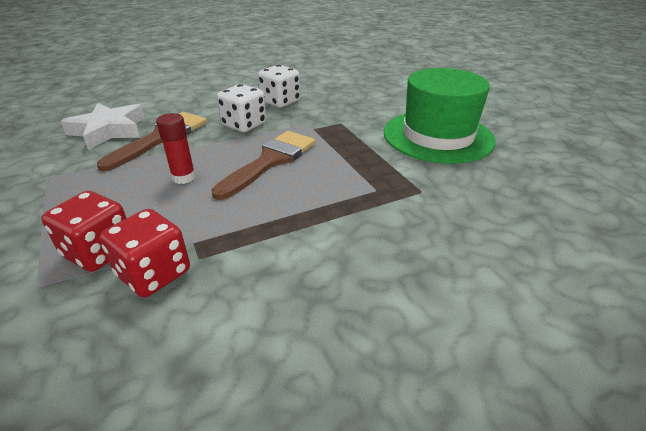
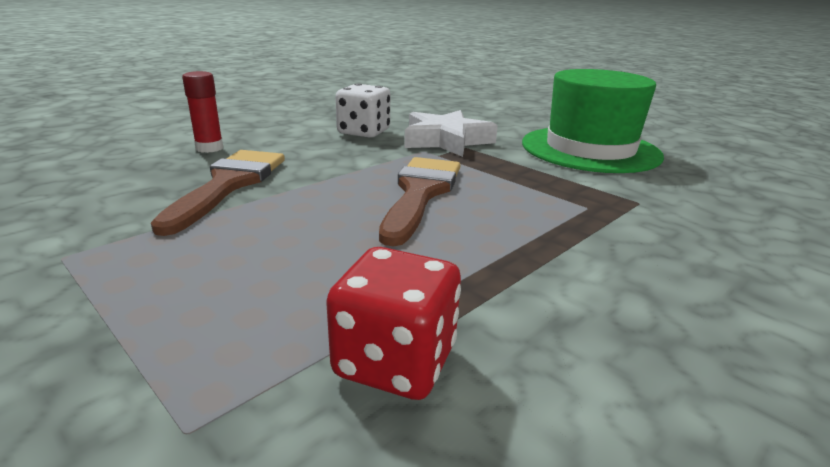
camera: 20 degrees left, 10 degrees down
red dice [41,191,126,272] -> none
white star [60,103,145,150] -> white star moved to [405,110,498,157]
red glue stick [156,113,196,184] -> red glue stick moved to [182,71,223,153]
white dice [217,84,266,132] -> none

